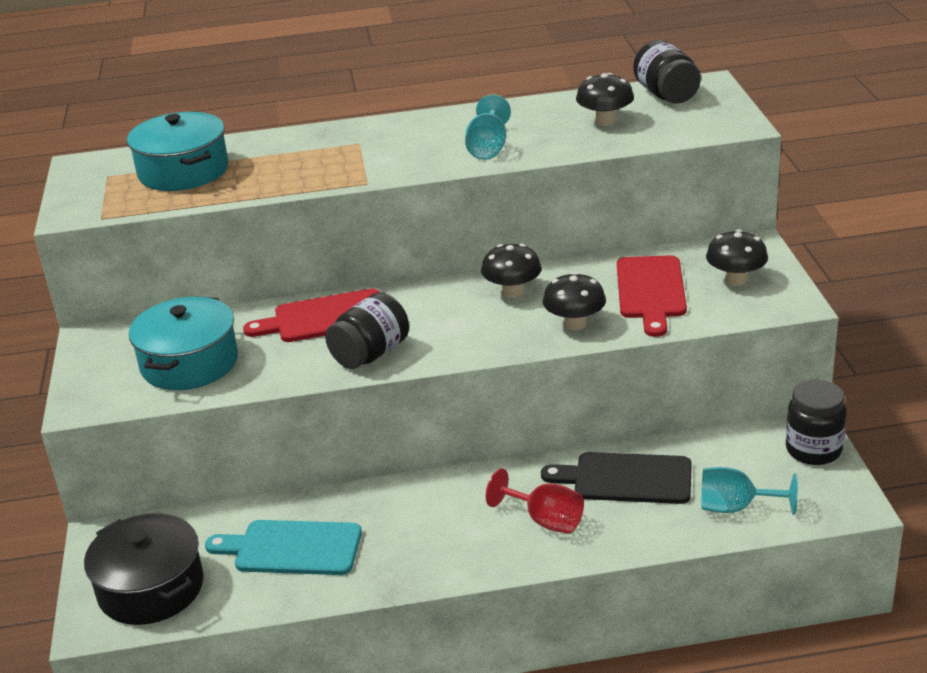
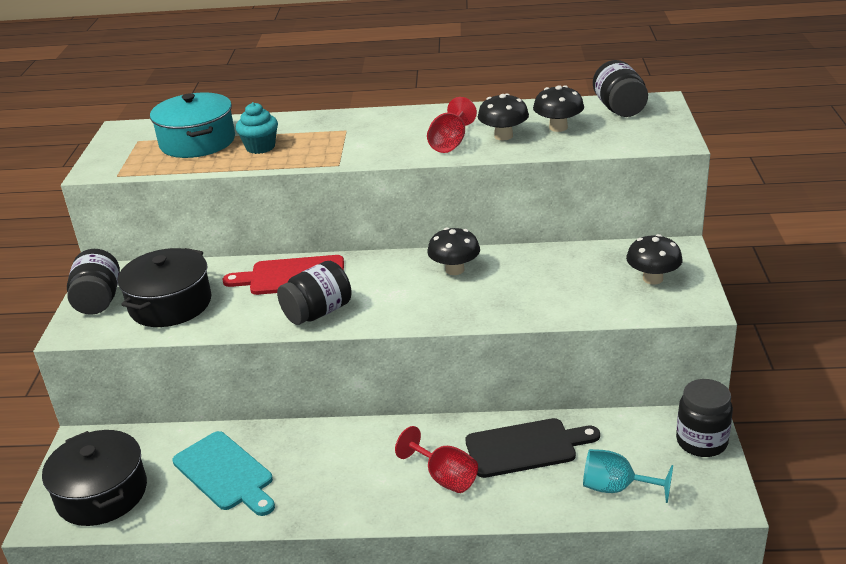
camera: 10 degrees right, 0 degrees up
turquoise pot [129,296,238,390] -> black pot [118,248,212,327]
turquoise cutting board [205,520,362,575] -> turquoise cutting board turned 150 degrees counterclockwise [172,431,275,516]
turquoise goblet [465,94,511,160] -> red goblet [427,97,477,153]
black cutting board [541,452,692,504] -> black cutting board turned 150 degrees clockwise [465,418,600,478]
black mushroom [543,272,606,330] -> black mushroom moved to [478,93,529,140]
red cutting board [617,255,687,337] -> none
none -> black jar [67,249,120,315]
none -> turquoise cupcake [236,102,278,154]

